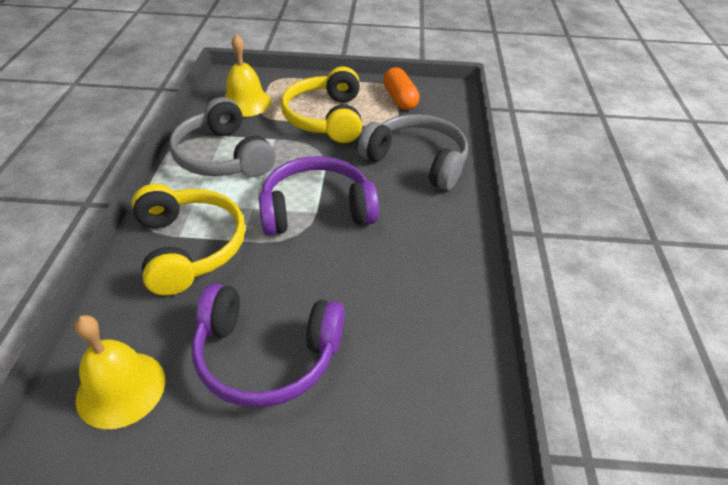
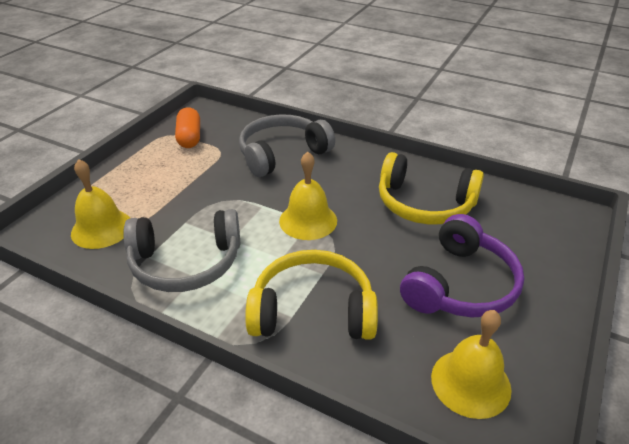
camera: 65 degrees left, 5 degrees down
purple headphones [259,156,379,235] -> yellow bell [279,152,337,240]
yellow headphones [281,66,362,143] -> yellow headphones moved to [379,152,484,224]
orange capsule [383,67,420,110] -> orange capsule turned 75 degrees clockwise [175,107,200,148]

